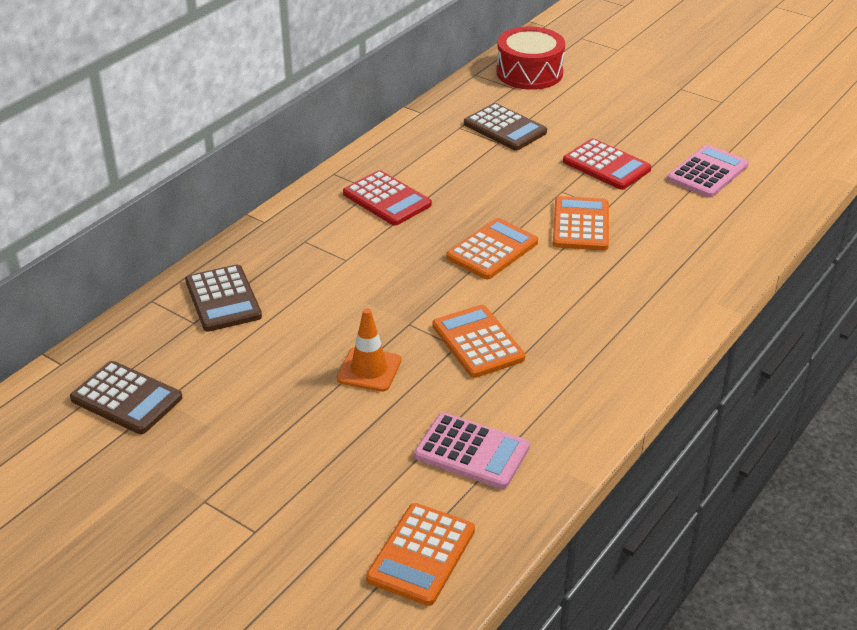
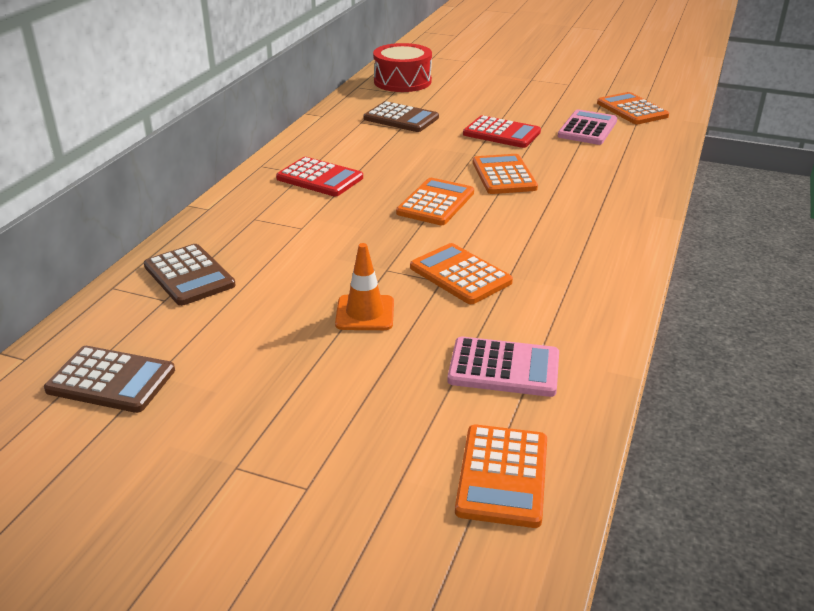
camera: 15 degrees left, 5 degrees down
none -> orange calculator [597,92,669,124]

